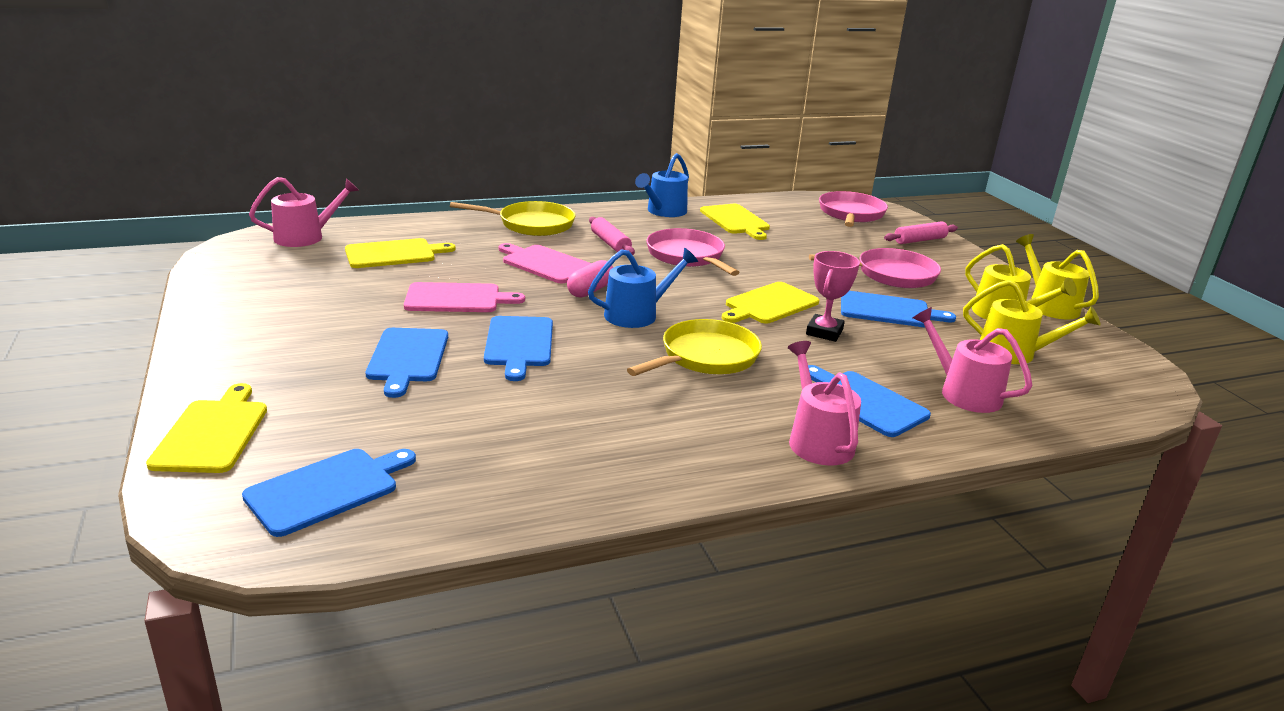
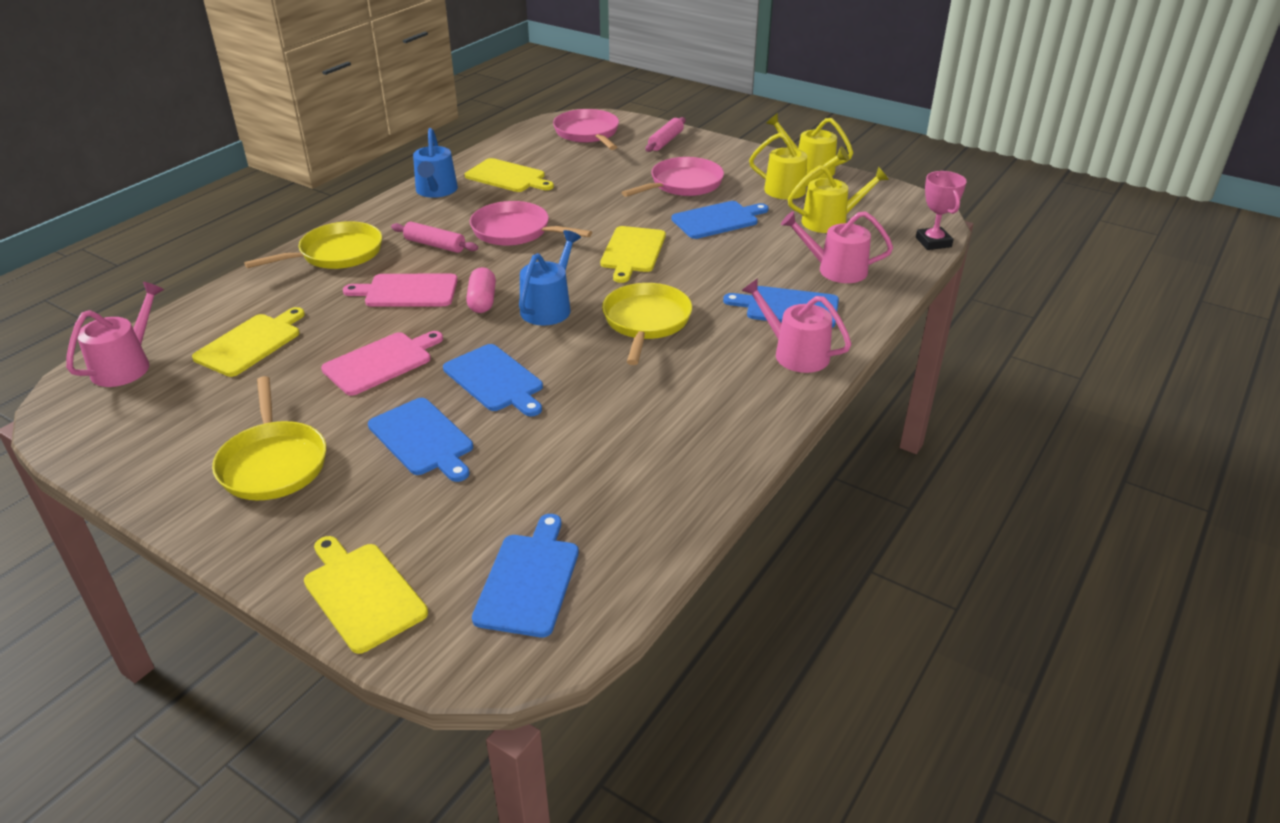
camera: 35 degrees left, 10 degrees up
pink trophy [806,251,860,342] -> pink trophy moved to [916,171,967,250]
none -> yellow pan [212,376,326,500]

